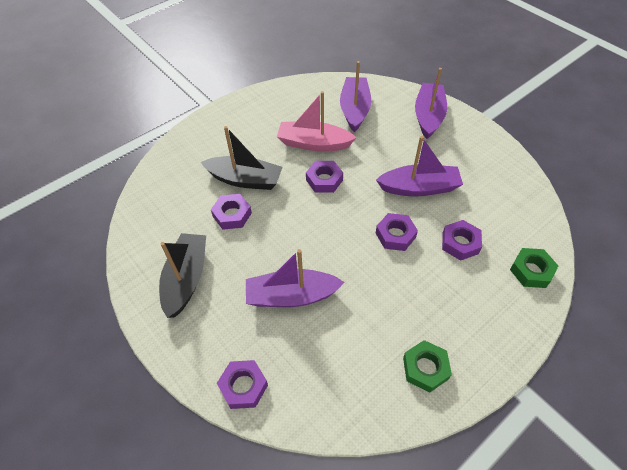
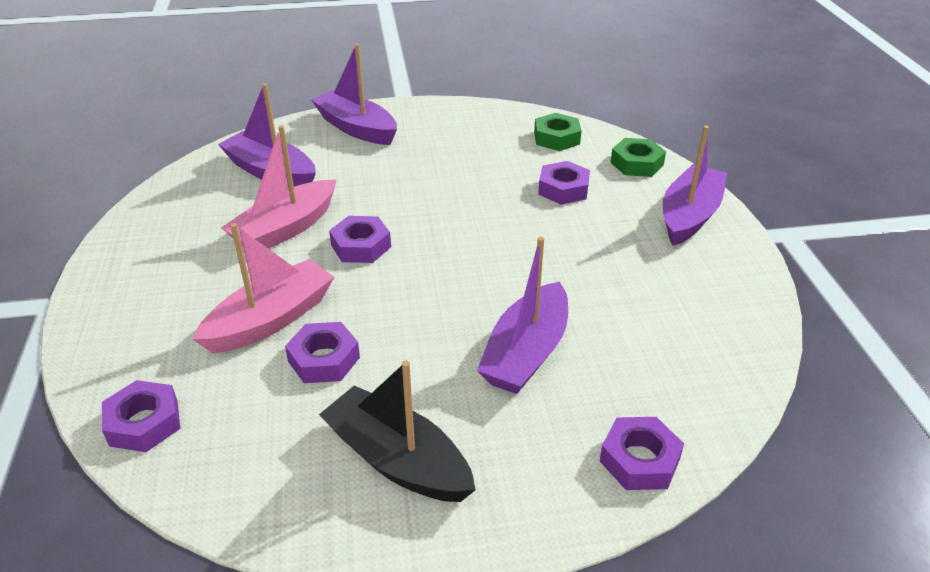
camera: 60 degrees left, 15 degrees down
black boat [201,126,283,190] -> pink boat [193,223,334,353]
purple boat [376,136,463,196] -> purple boat moved to [663,125,727,246]
purple nut [376,213,418,251] -> purple nut moved to [102,380,180,452]
green nut [403,340,452,393] -> green nut moved to [534,113,581,151]

